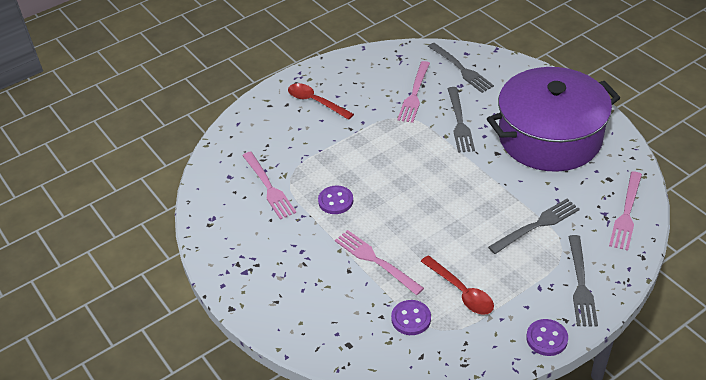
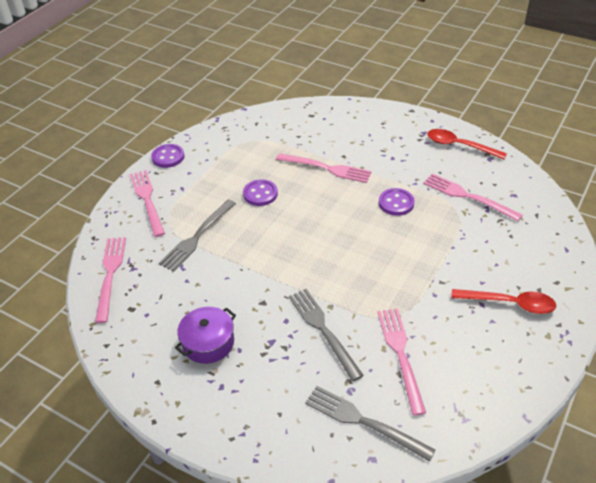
camera: 155 degrees right, 0 degrees up
purple button [391,300,431,335] -> purple button moved to [243,179,278,206]
red spoon [421,255,494,315] -> red spoon moved to [427,129,507,159]
purple pot [487,67,620,172] -> purple pot [175,307,236,364], size x0.40
grey fork [568,235,598,327] -> pink fork [130,170,165,237]

